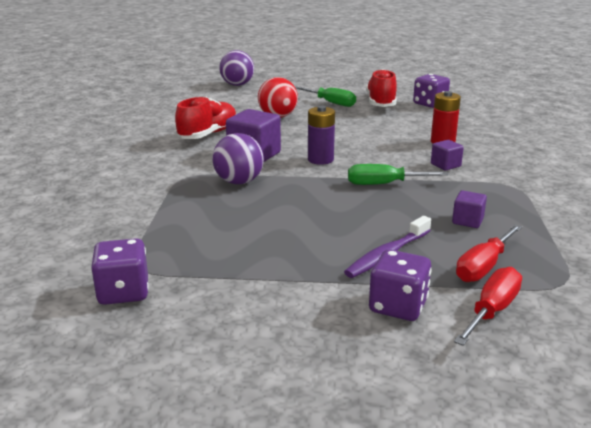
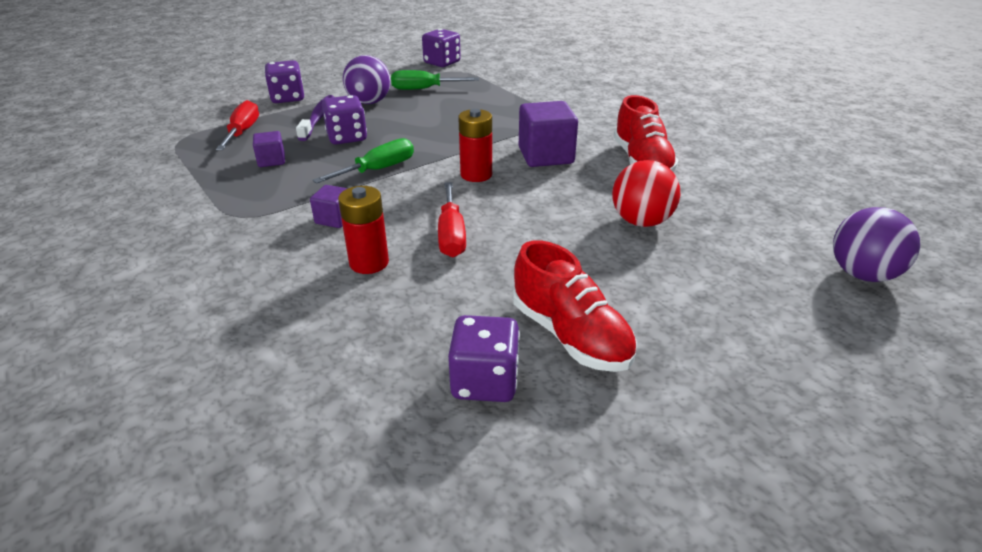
camera: 140 degrees right, 10 degrees up
purple ball [212,133,264,184] -> purple ball moved to [343,55,391,104]
green screwdriver [295,86,356,107] -> green screwdriver moved to [391,70,479,90]
purple battery [308,106,335,165] -> red battery [458,109,492,182]
red screwdriver [454,267,522,346] -> red screwdriver moved to [438,182,466,257]
none -> purple dice [322,95,367,145]

